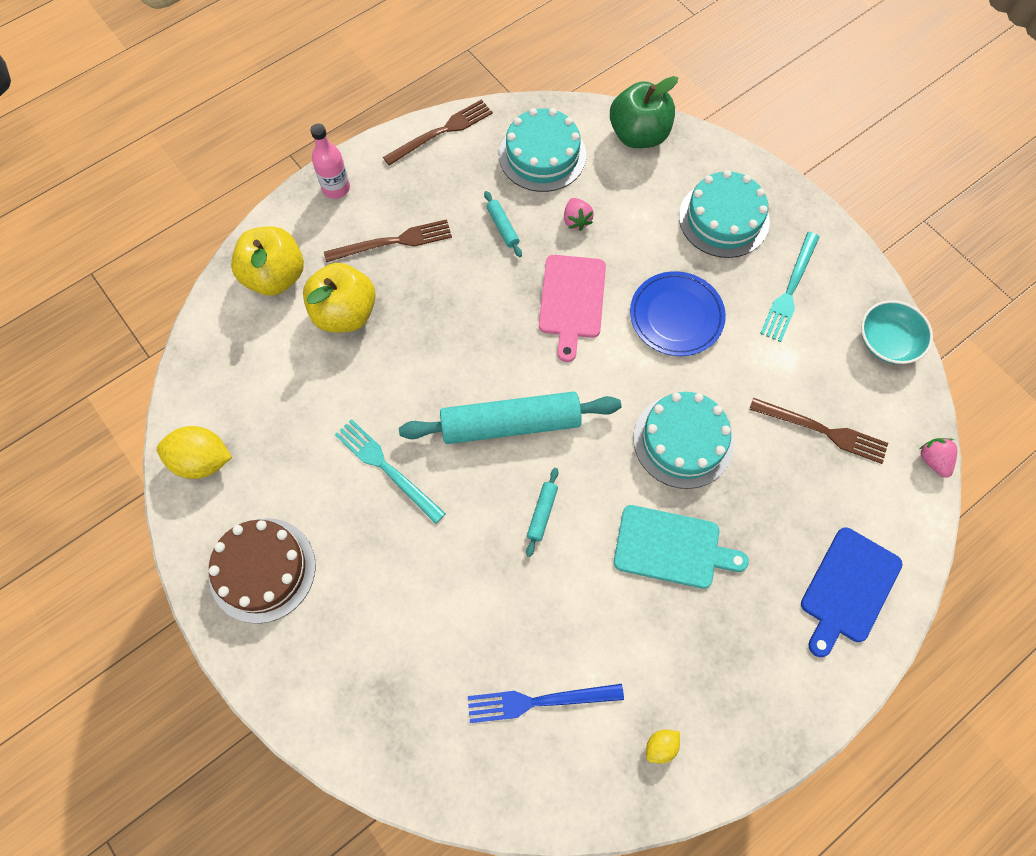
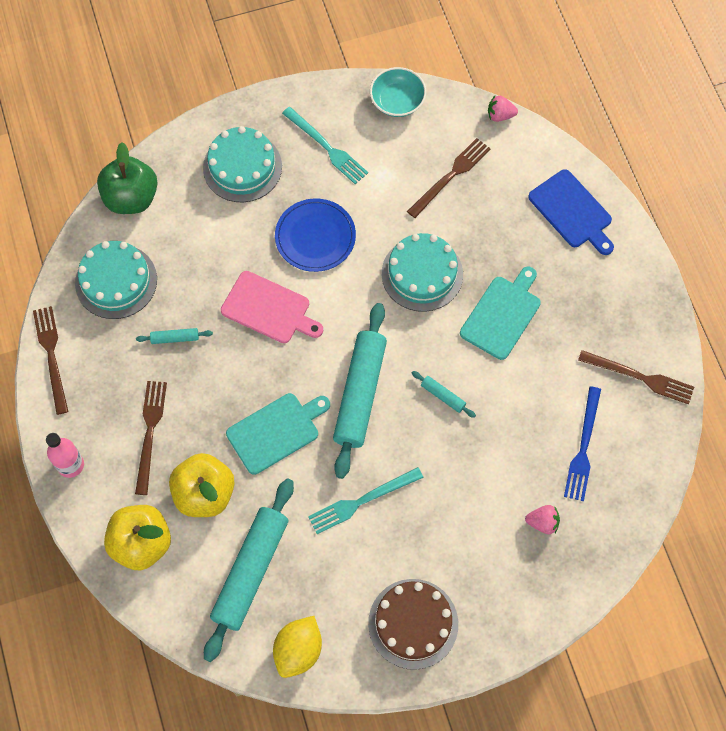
camera: 70 degrees left, 0 degrees up
pink strawberry [564,198,594,231] -> pink strawberry moved to [525,505,560,534]
yellow lemon [646,730,680,764] -> brown fork [578,350,694,405]
none -> turquoise rolling pin [204,478,294,662]
none -> turquoise cutting board [226,393,330,475]

